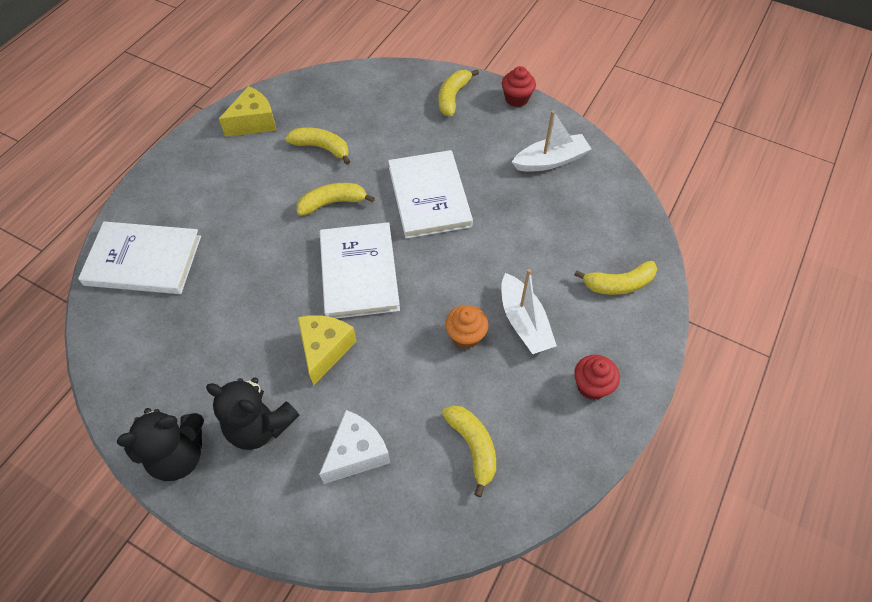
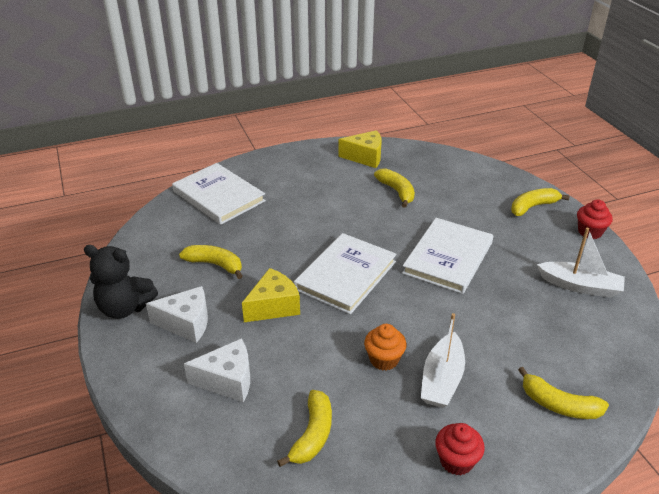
camera: 40 degrees right, 20 degrees down
black teddy bear [206,378,299,450] -> white cheese [146,286,208,343]
yellow banana [297,183,375,216] -> yellow banana moved to [179,245,243,279]

